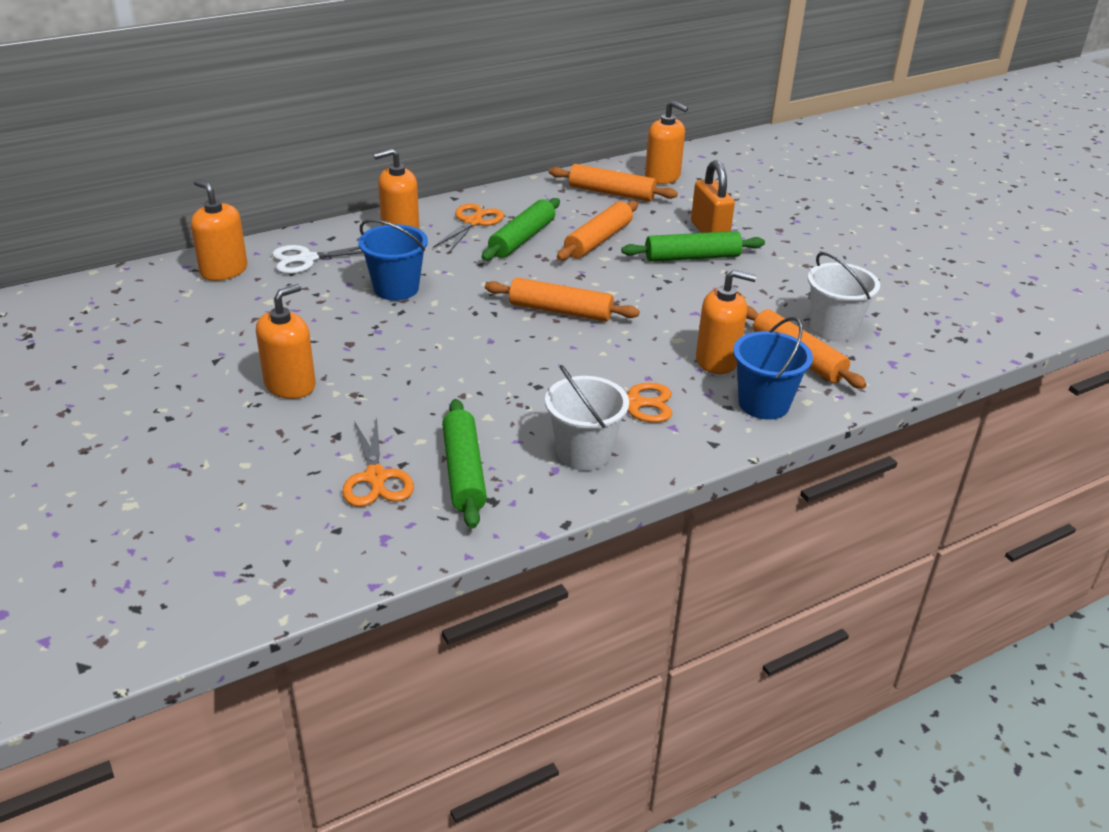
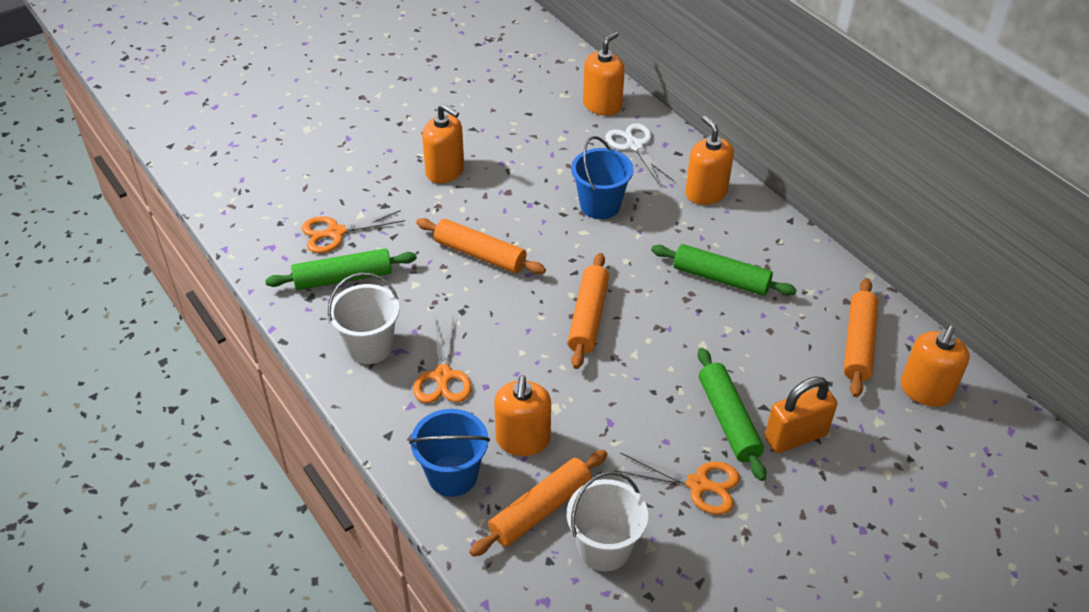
camera: 85 degrees right, 10 degrees up
orange scissors [433,203,504,253] -> orange scissors moved to [615,453,740,515]
orange rolling pin [557,201,638,260] -> orange rolling pin moved to [416,218,546,274]

